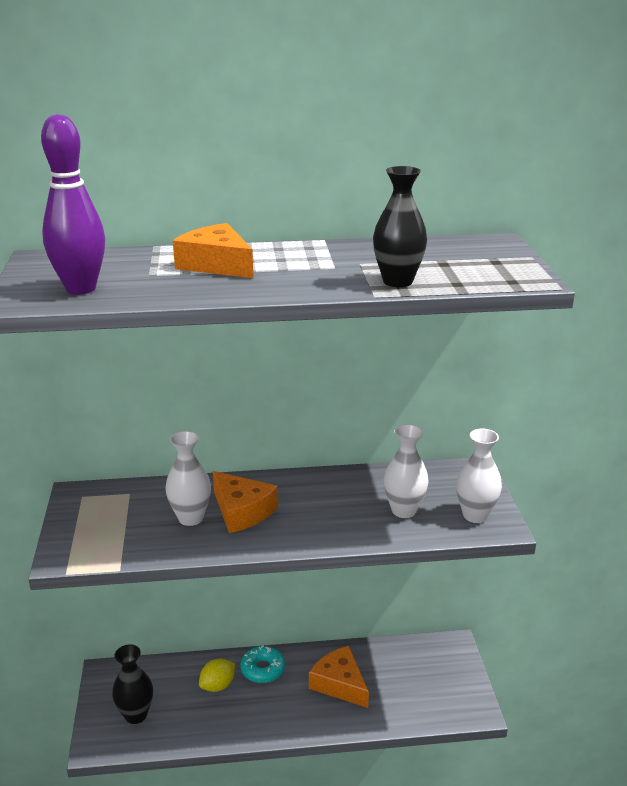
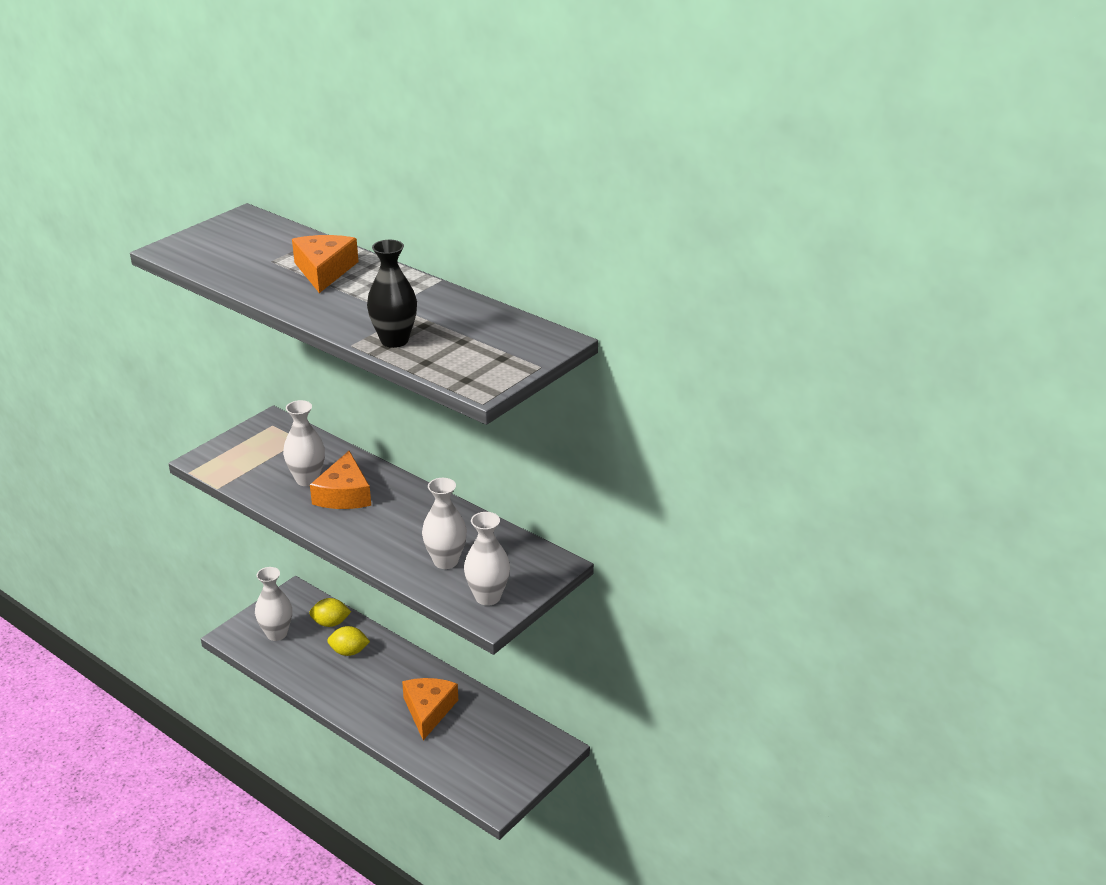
camera: 45 degrees right, 5 degrees up
purple bowling pin [41,114,105,295] -> none
black vase [112,644,153,724] -> white vase [255,567,292,641]
turquoise donut [241,645,285,683] -> none
none -> yellow lemon [309,598,351,627]

